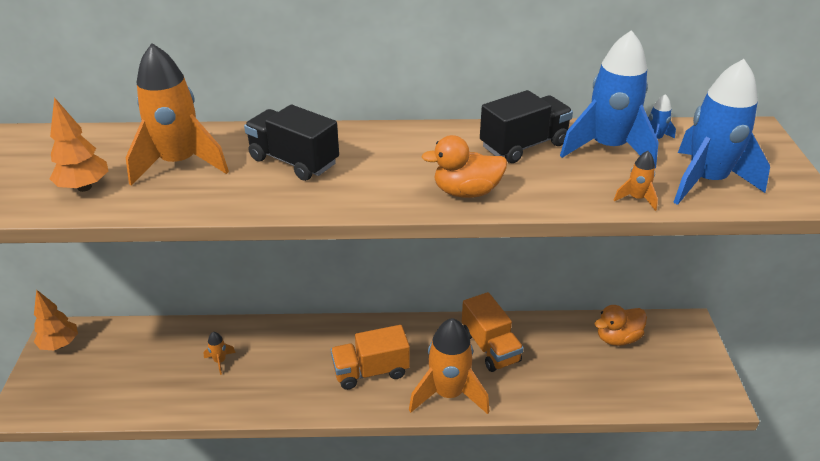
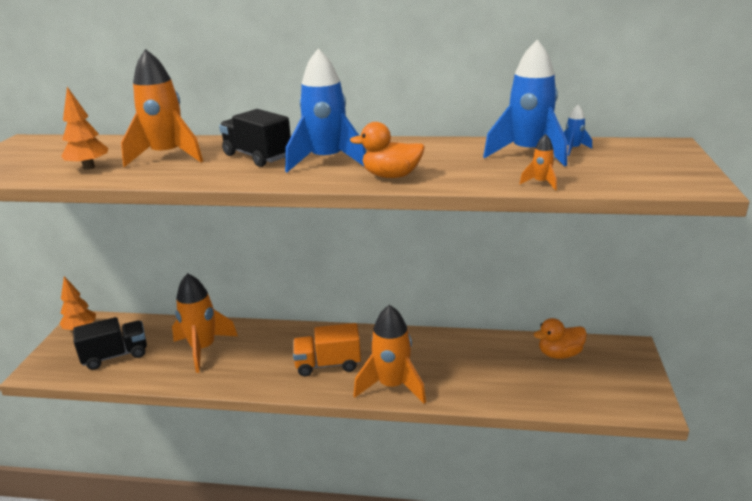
camera: 10 degrees right, 10 degrees down
orange rocket [203,332,236,375] -> orange rocket [172,273,238,373], size x2.40
orange truck [462,292,524,372] -> none
black truck [480,90,573,163] -> black truck moved to [73,317,147,370]
blue rocket [673,59,770,205] -> blue rocket moved to [285,49,366,172]

